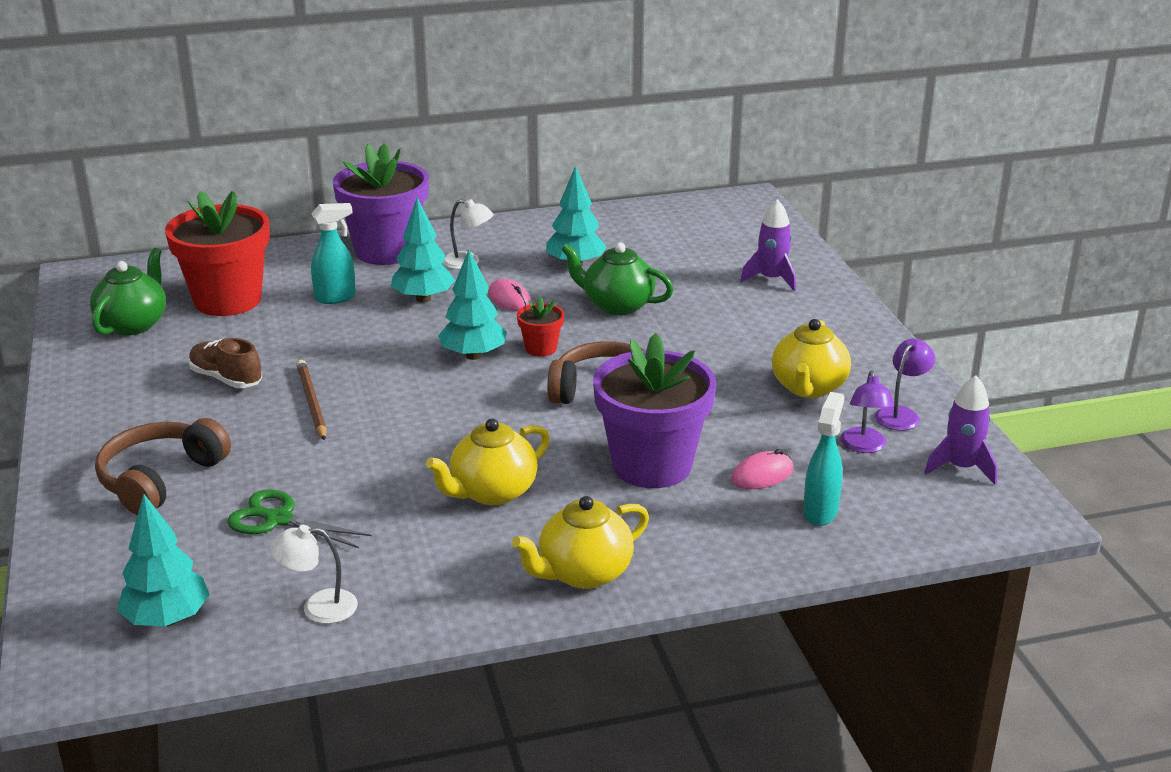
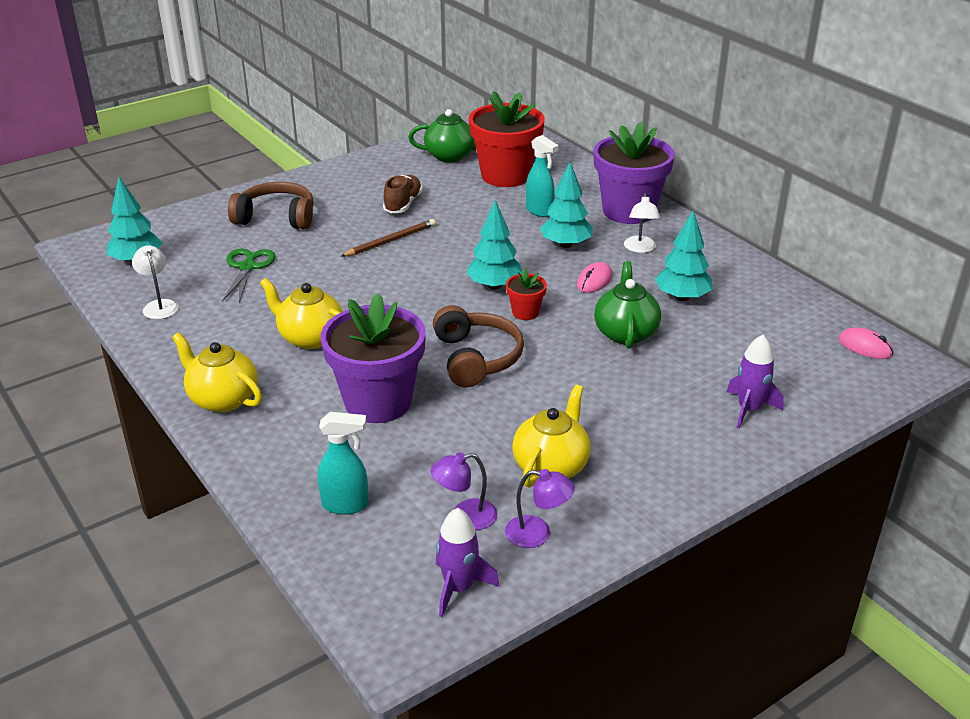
camera: 70 degrees right, 5 degrees up
pink mouse [731,449,793,489] -> pink mouse moved to [838,327,893,359]
yellow teapot [772,319,851,398] -> yellow teapot turned 120 degrees clockwise [512,384,591,488]

